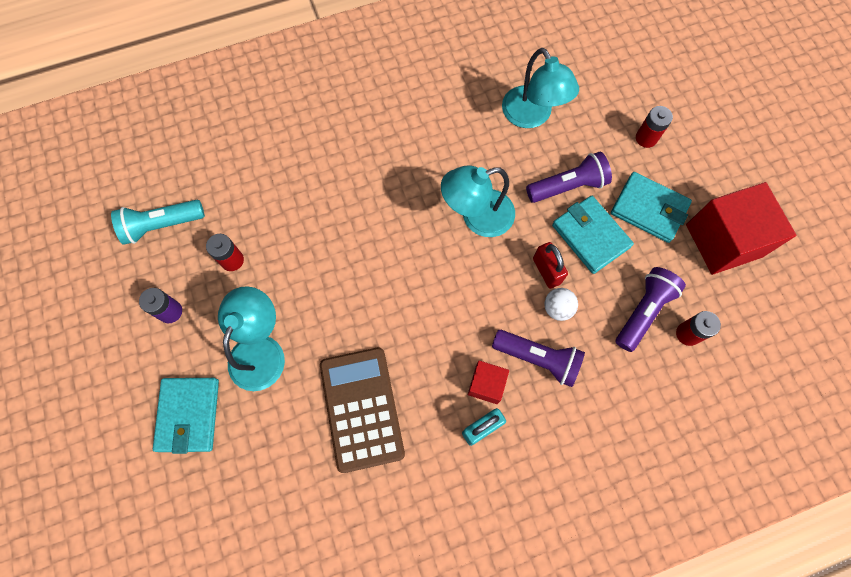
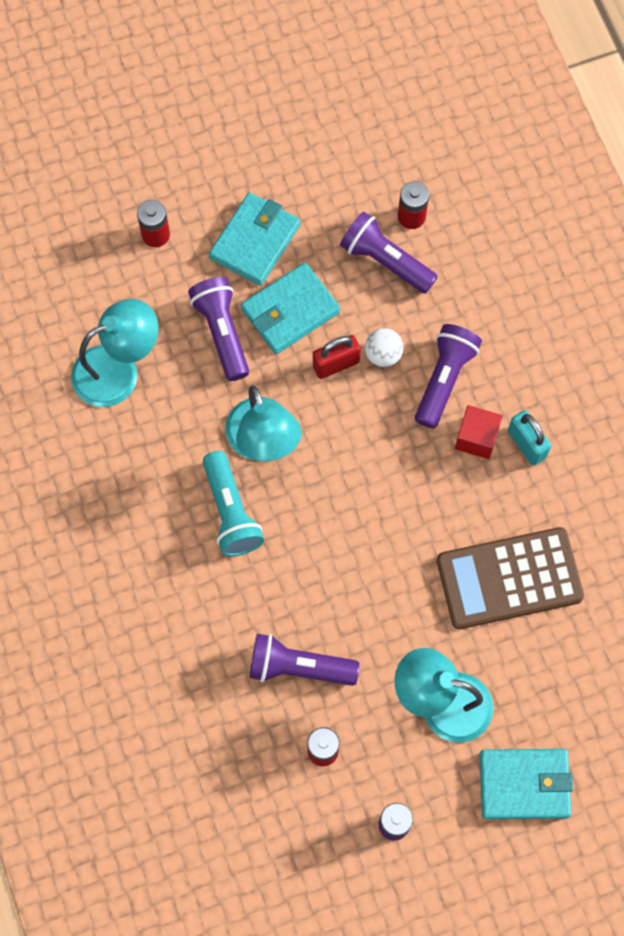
camera: 90 degrees left, 0 degrees up
turquoise flashlight [111,200,205,245] -> turquoise flashlight moved to [203,451,264,556]
red cube [686,182,796,275] -> none
none -> purple flashlight [250,634,360,686]

